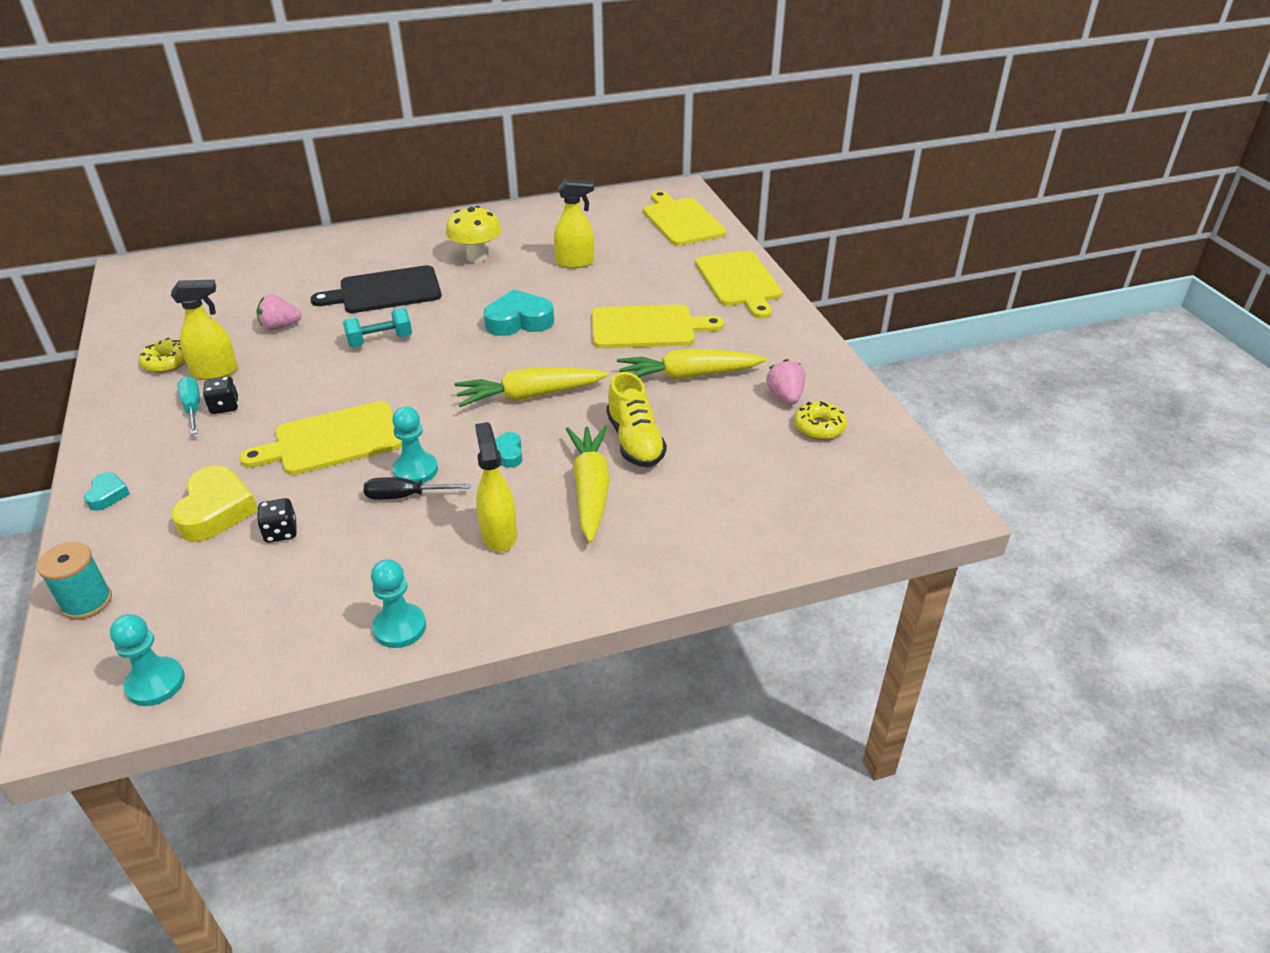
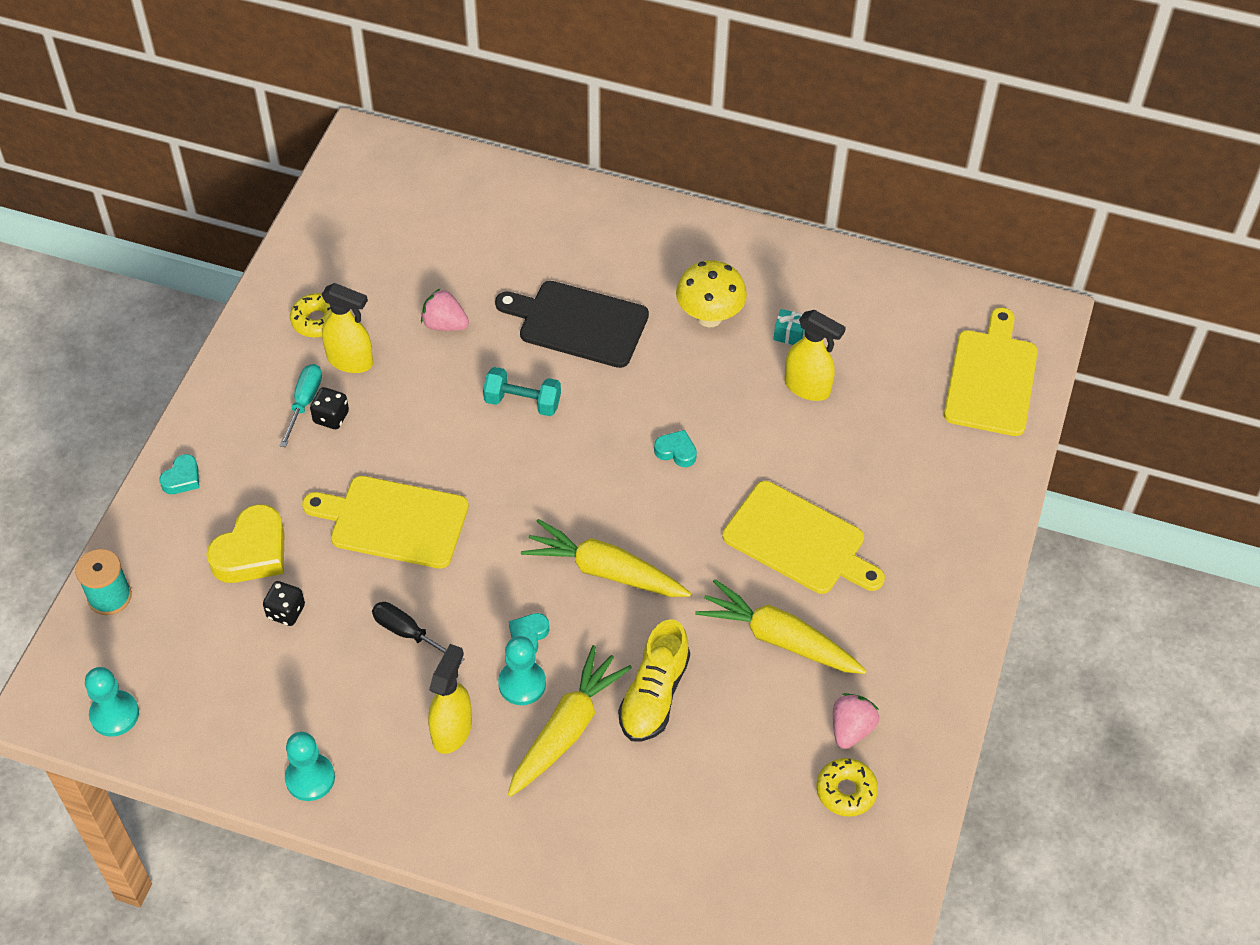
camera: 35 degrees right, 15 degrees up
turquoise pawn [392,406,438,483] -> turquoise pawn moved to [498,636,546,705]
turquoise heart [483,290,554,336] -> turquoise heart [654,430,697,467], size x0.52
yellow cutting board [695,251,783,319] -> none
none -> turquoise gift [773,309,805,345]

